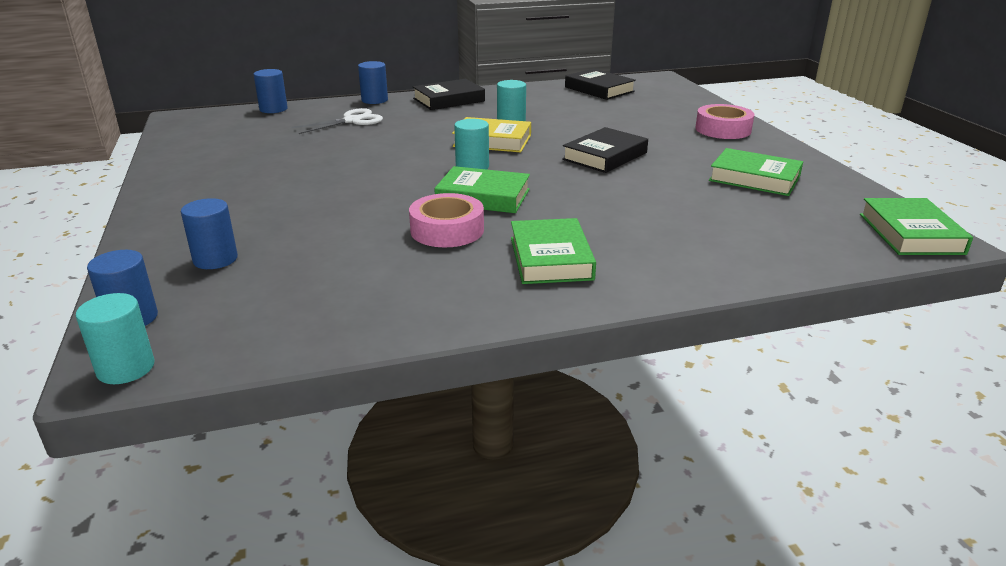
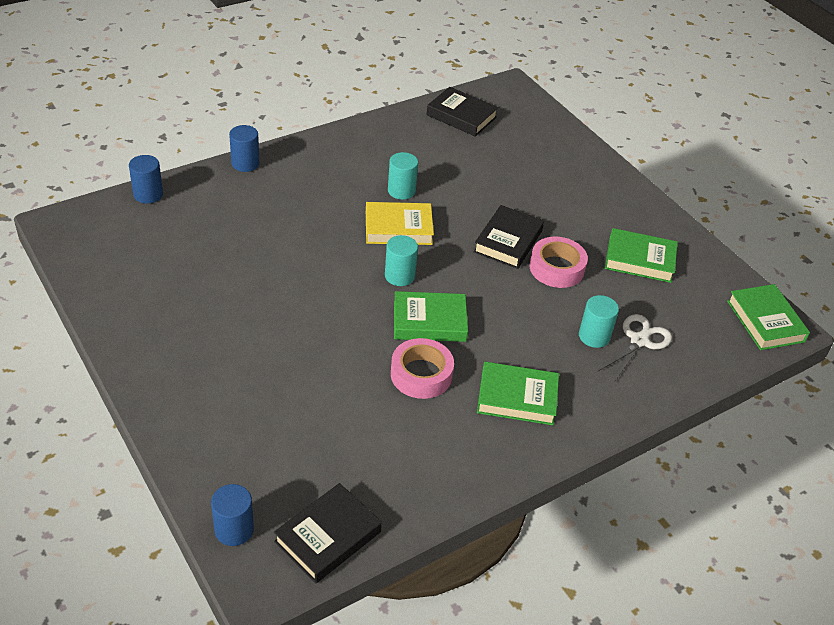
camera: 20 degrees left, 15 degrees up
turquoise cylinder [76,293,155,384] -> turquoise cylinder moved to [579,295,619,348]
blue cylinder [181,198,238,269] -> none
white scissors [292,108,383,134] -> white scissors moved to [597,314,672,383]
black book [413,79,485,110] -> black book moved to [274,483,382,583]
green book [511,218,596,284] -> green book turned 60 degrees counterclockwise [477,362,559,425]
pink tape [695,104,755,139] -> pink tape moved to [530,237,588,288]

